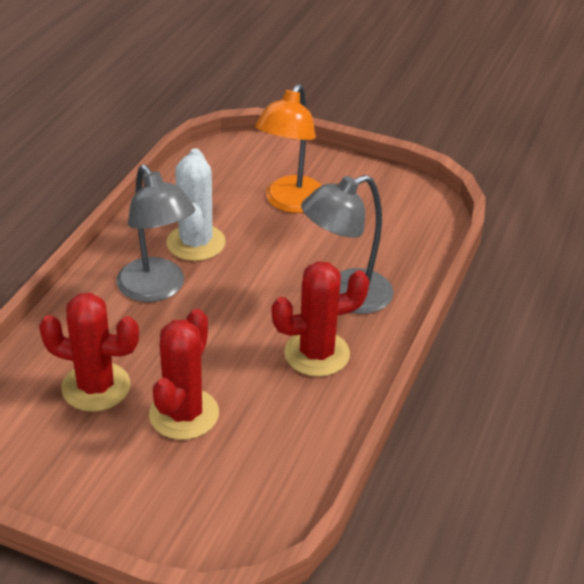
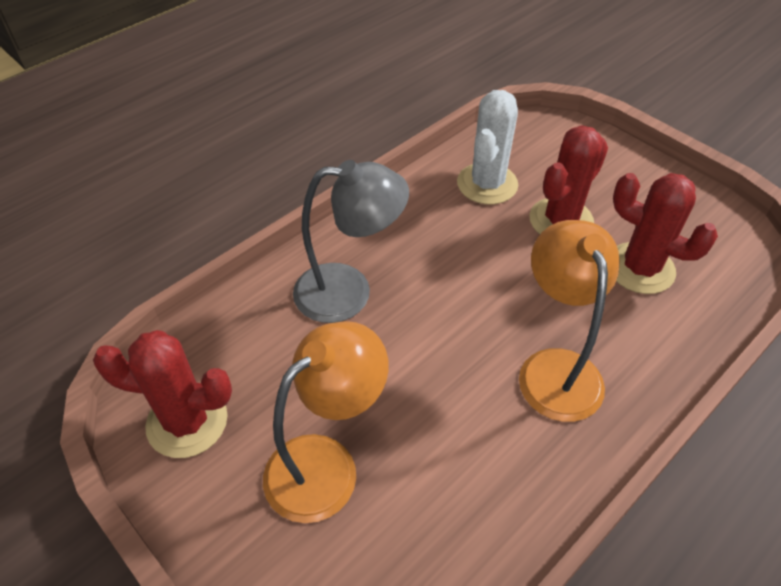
camera: 155 degrees left, 10 degrees up
grey lamp [116,164,195,302] -> orange lamp [519,220,620,422]
white cactus [166,148,226,261] -> white cactus moved to [457,90,518,204]
red cactus [272,261,369,377] -> red cactus moved to [93,330,232,458]

